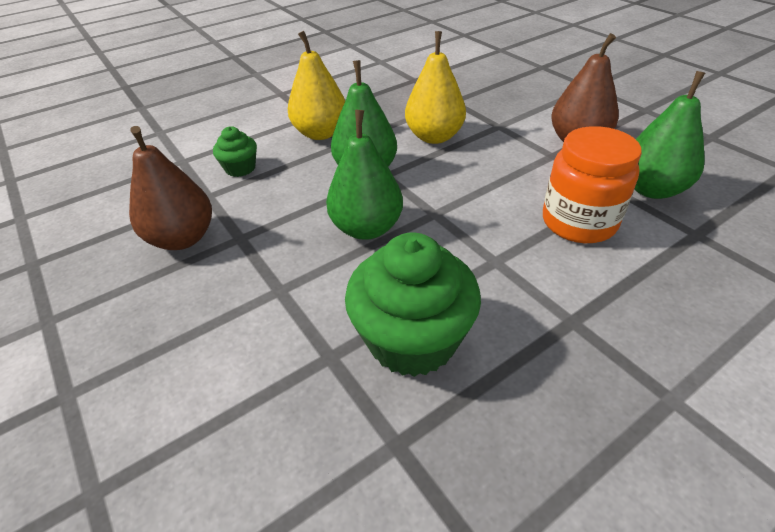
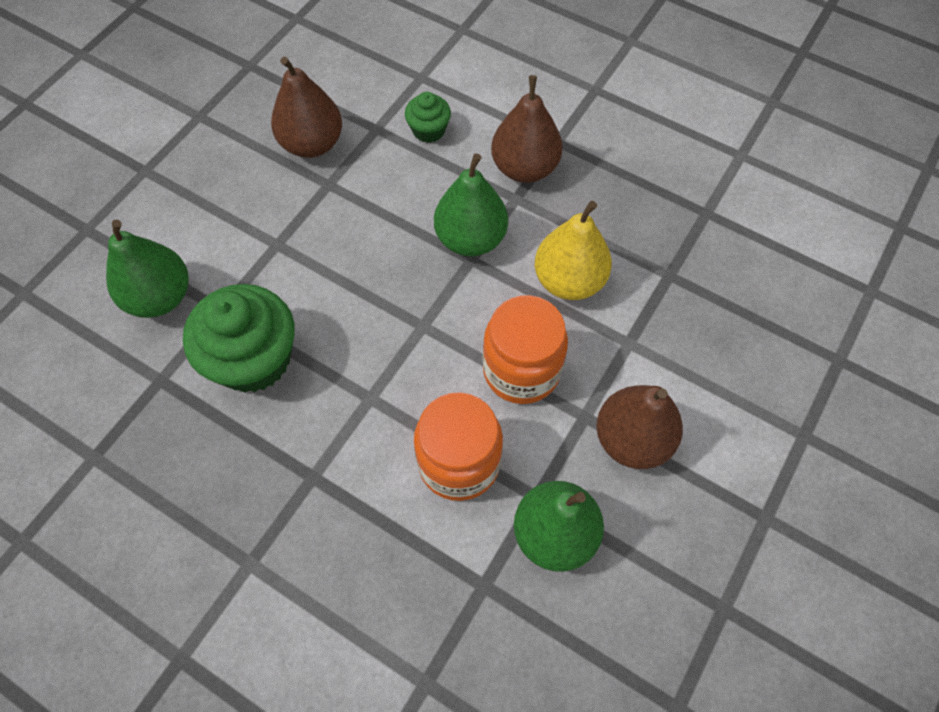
camera: 65 degrees right, 20 degrees up
yellow pear [288,31,345,140] -> brown pear [491,75,563,183]
green pear [326,110,403,240] -> green pear moved to [106,220,189,318]
none -> orange jar [483,295,568,404]

